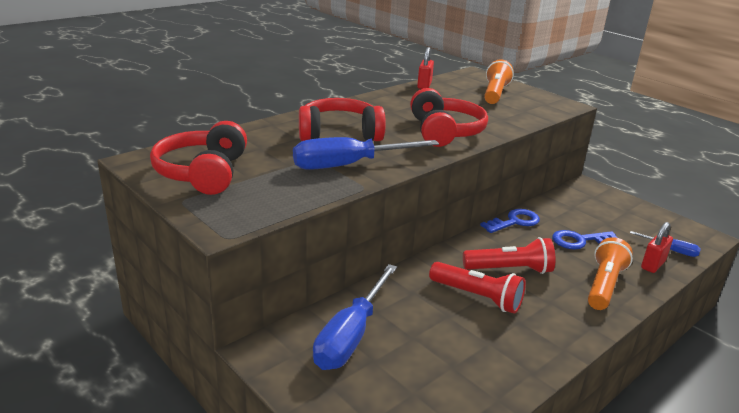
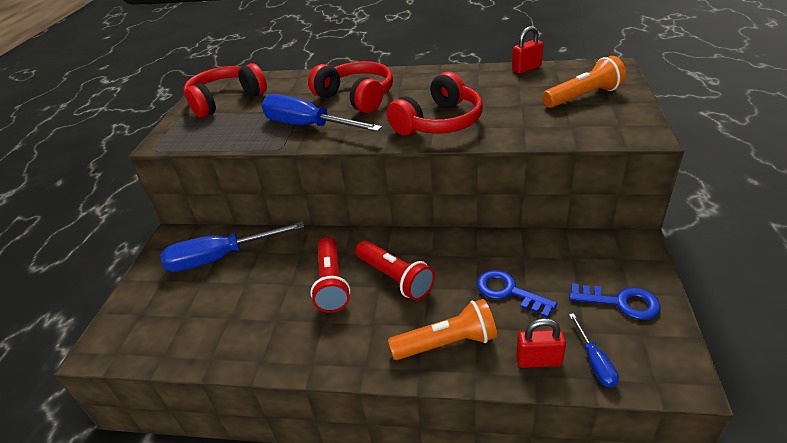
camera: 55 degrees right, 10 degrees up
blue key [480,209,540,233] -> blue key moved to [569,283,661,320]

